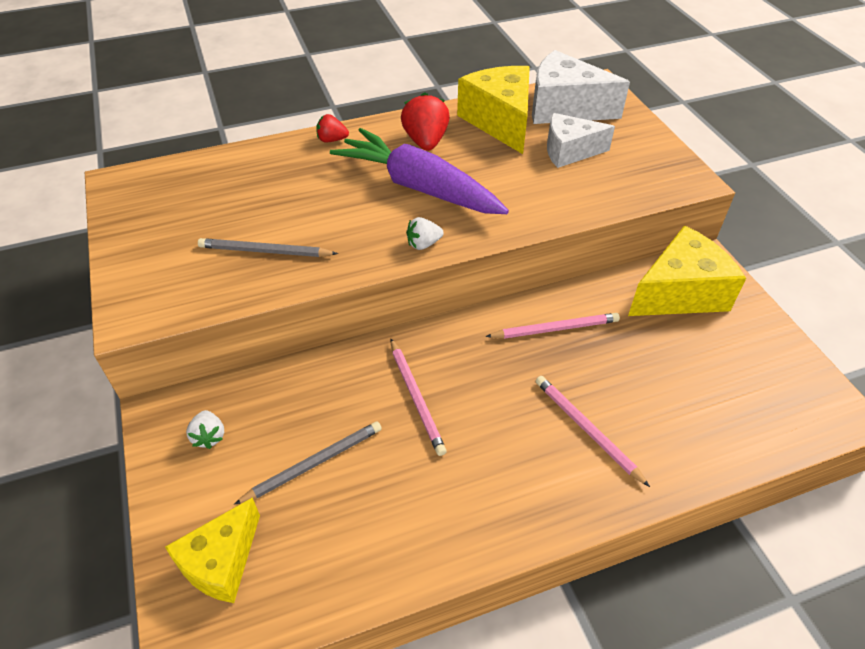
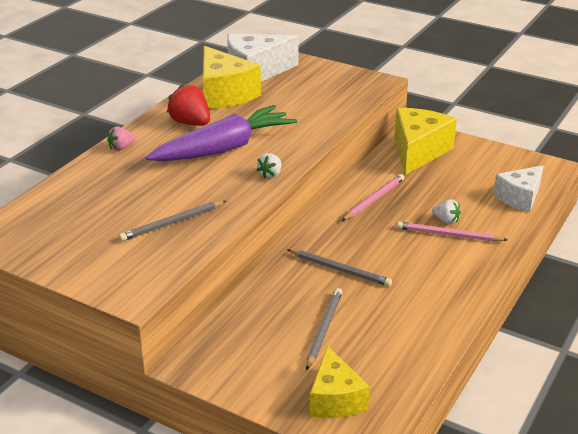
camera: 40 degrees left, 15 degrees down
white strawberry [186,410,224,449] -> white strawberry moved to [432,199,461,224]
red strawberry [316,114,349,142] -> pink strawberry [107,127,135,151]
purple carrot [330,128,509,214] -> purple carrot turned 150 degrees clockwise [146,105,297,161]
pink pencil [391,339,447,456] -> grey pencil [287,249,392,287]
yellow cheese [457,66,530,154] -> yellow cheese turned 150 degrees counterclockwise [203,46,261,109]
white cheese [547,113,615,168] -> white cheese moved to [493,165,543,212]

